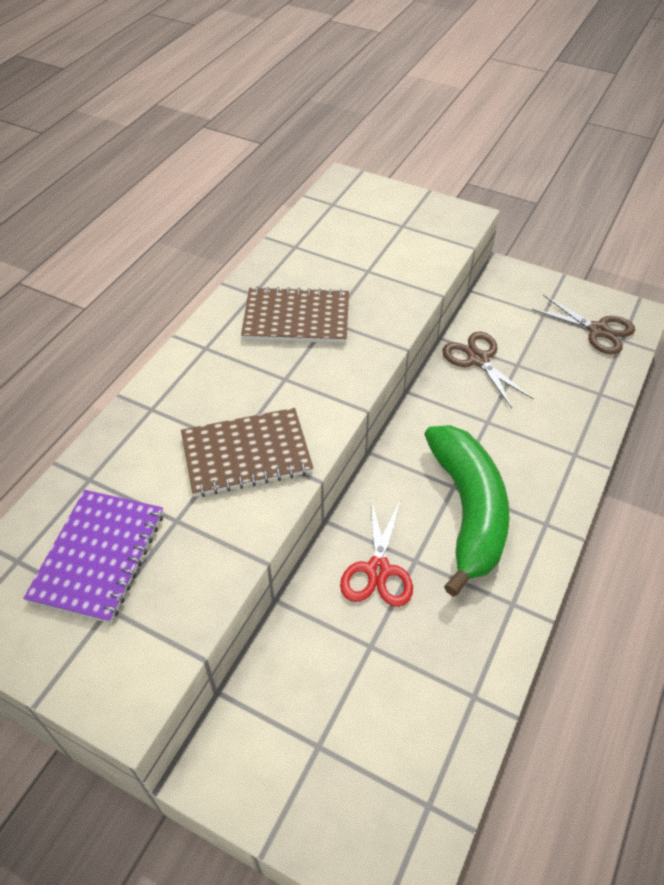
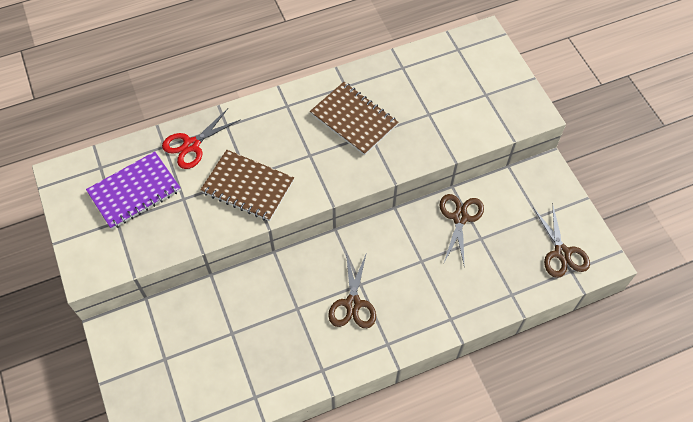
camera: 40 degrees right, 10 degrees up
red scissors [340,499,413,607] -> red scissors moved to [162,109,241,169]
green banana [424,425,510,597] -> brown scissors [328,252,376,328]

